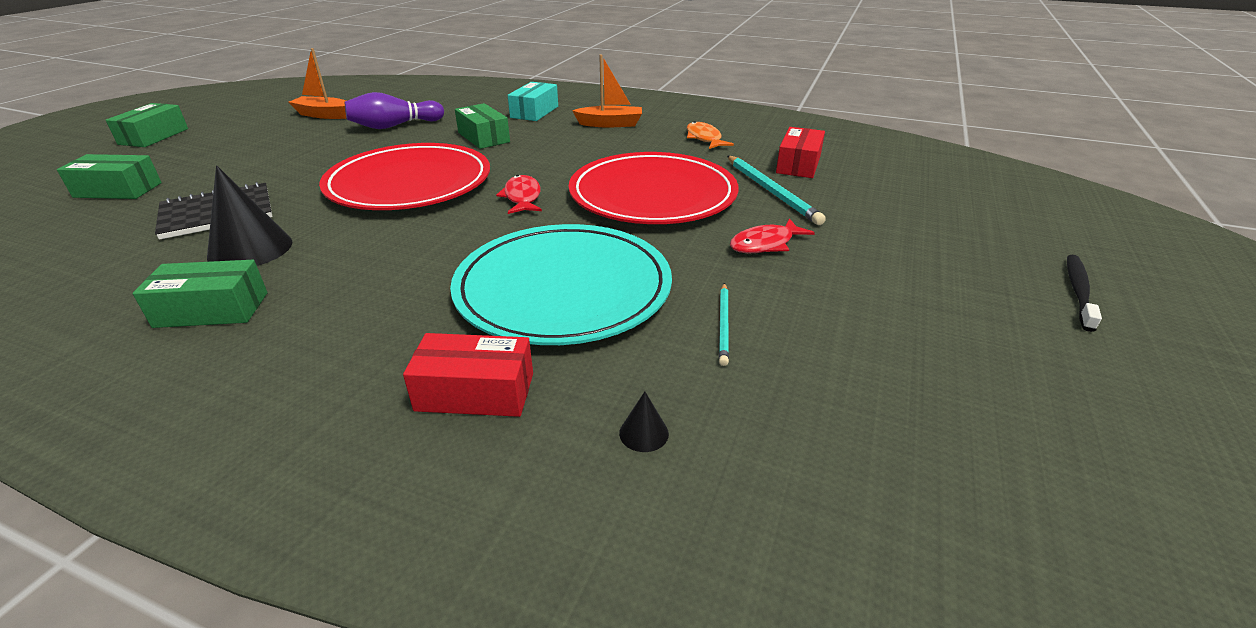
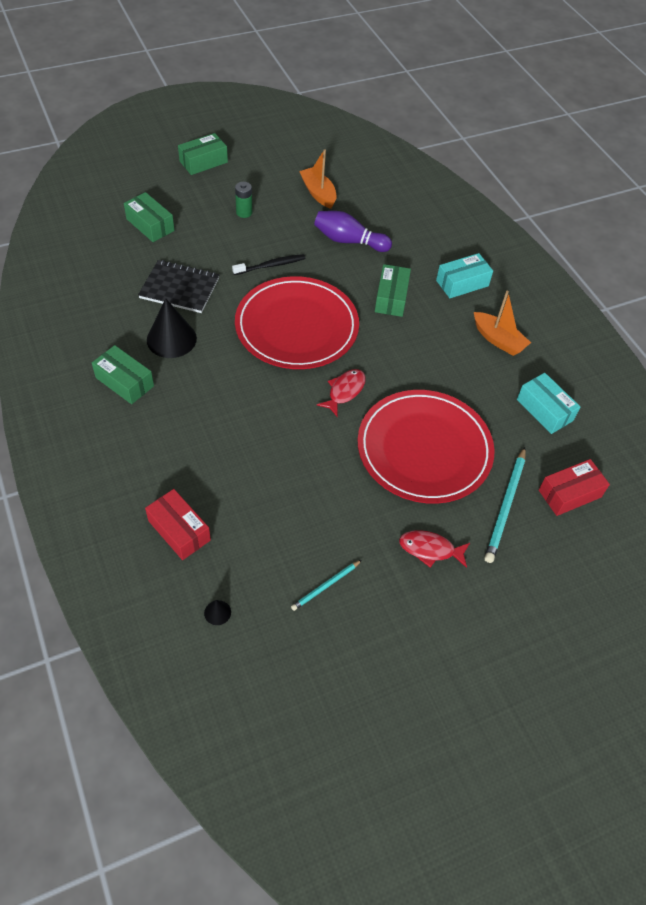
camera: 40 degrees right, 20 degrees up
turquoise plate [450,224,672,345] -> none
orange fish [687,121,734,149] -> turquoise box [517,373,580,434]
black toothbrush [1067,255,1102,332] -> black toothbrush moved to [232,254,306,275]
none -> green battery [235,182,252,218]

